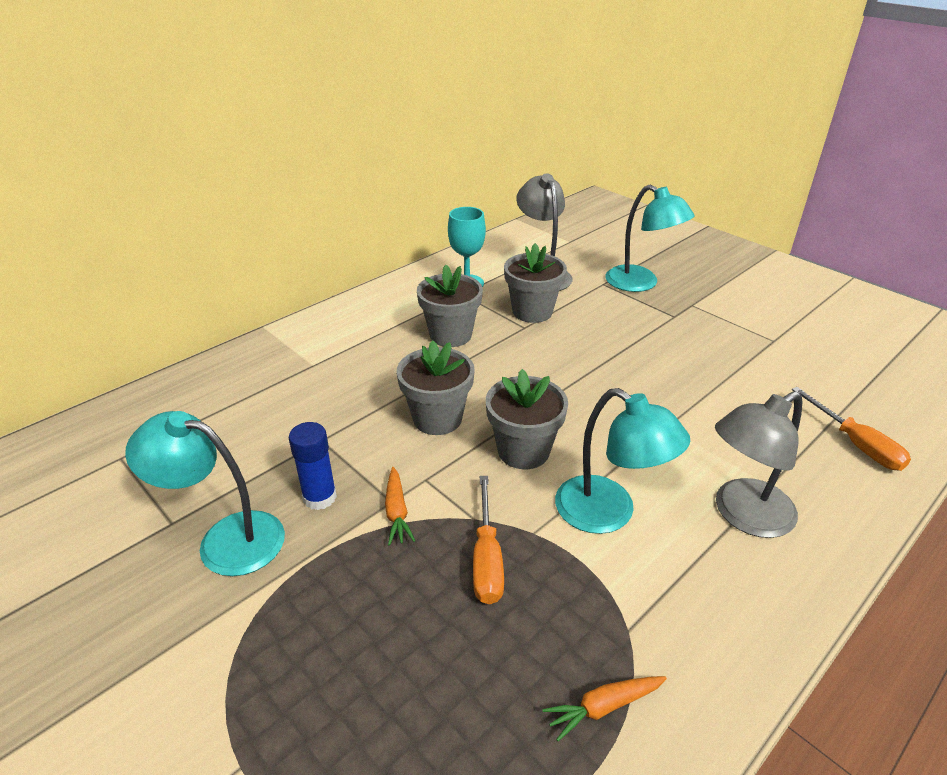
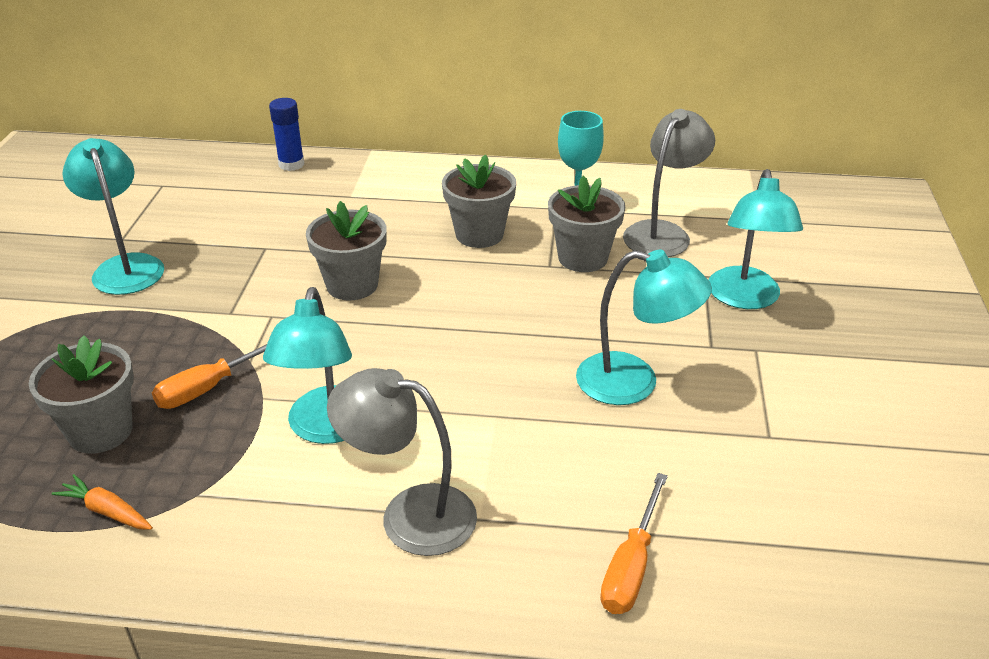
camera: 50 degrees right, 0 degrees up
blue glue stick [289,422,337,510] -> blue glue stick moved to [269,98,304,171]
orange carrot [385,467,415,546] -> none
grey flower pot [486,369,568,469] -> grey flower pot moved to [29,335,134,454]
none -> turquoise lamp [576,250,712,405]

